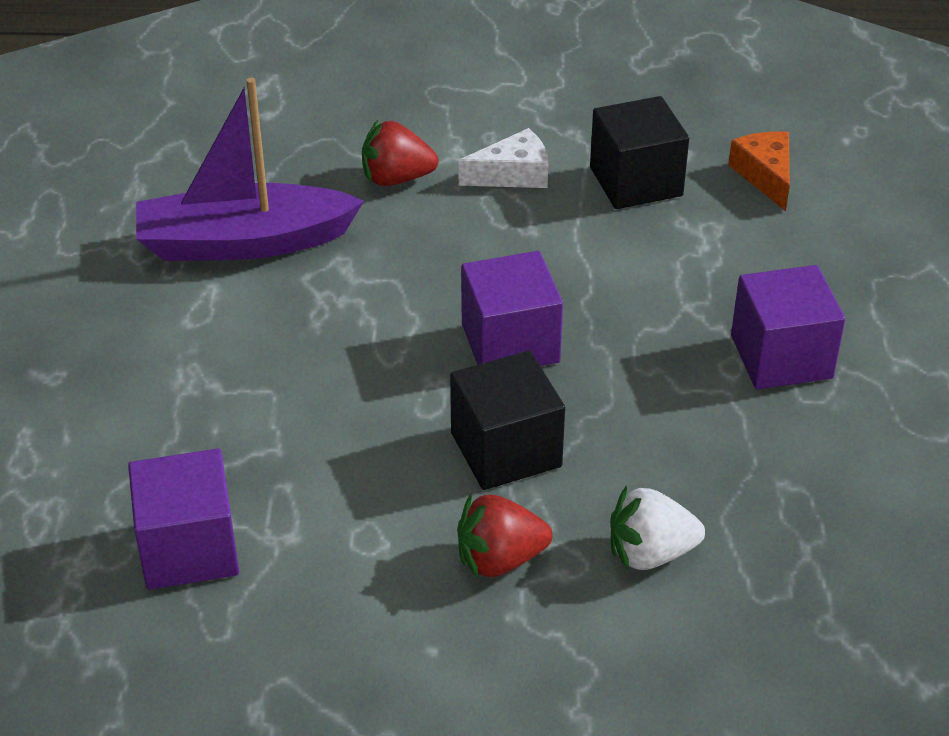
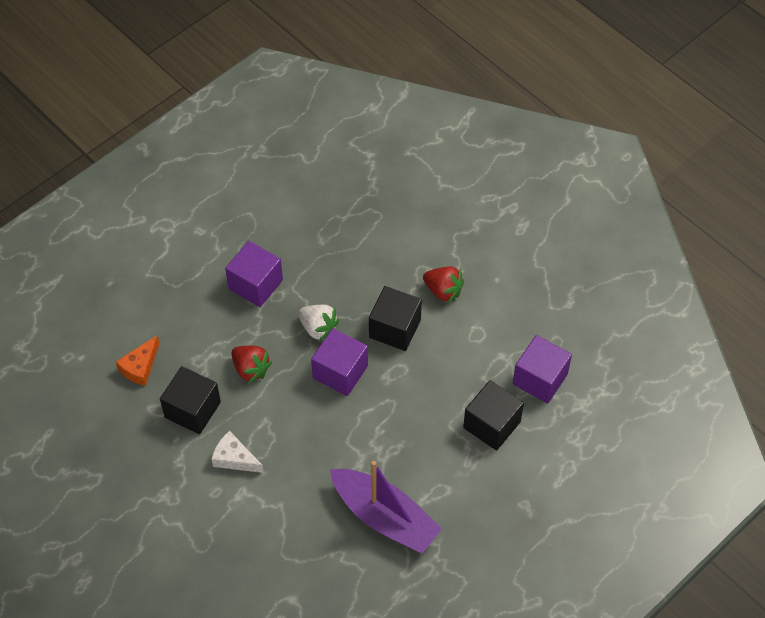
camera: 135 degrees left, 15 degrees up
red strawberry [362,120,438,186] -> red strawberry moved to [231,346,272,383]
white strawberry [610,485,705,571] -> white strawberry moved to [298,305,339,342]
none -> black cube [463,380,524,451]

